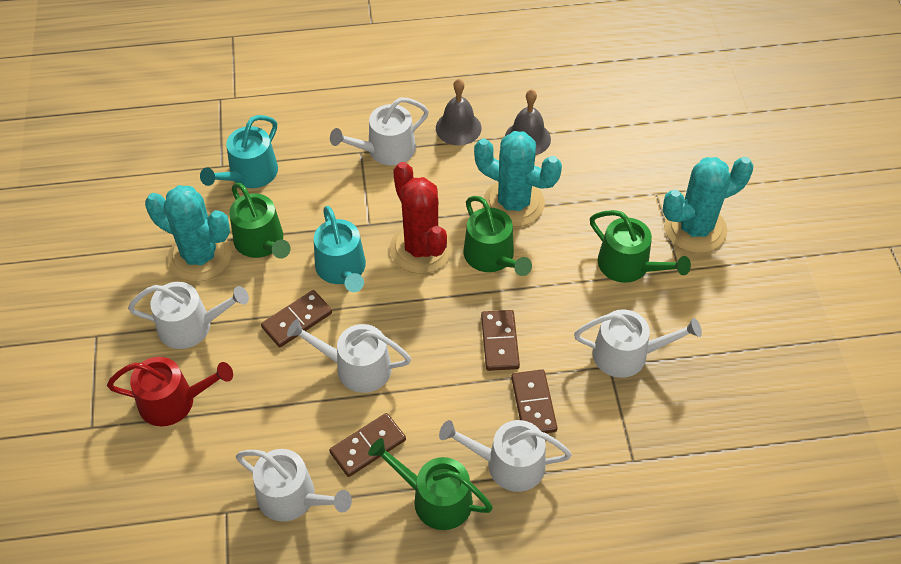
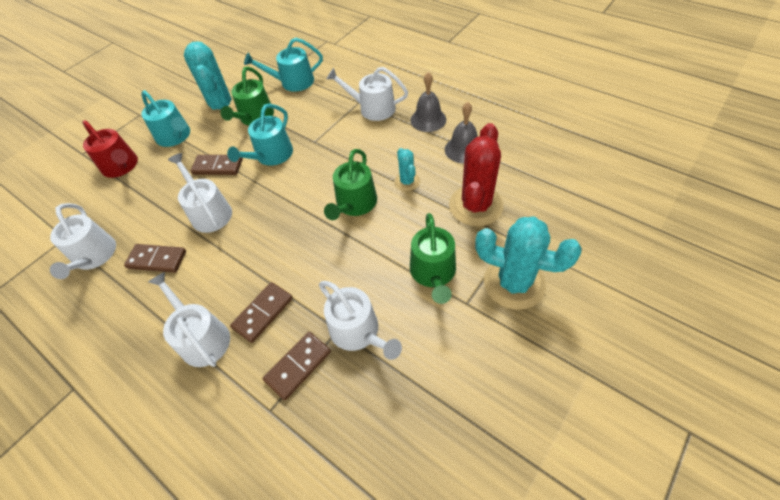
camera: 50 degrees right, 0 degrees up
white watering can [128,282,249,349] -> turquoise watering can [141,90,190,147]
green watering can [368,438,493,530] -> none
red cactus [390,162,453,274] -> red cactus moved to [449,123,504,226]
turquoise cactus [474,131,562,227] -> turquoise cactus [394,148,420,191], size x0.51
brown domino [481,310,520,371] -> brown domino moved to [263,332,331,400]

